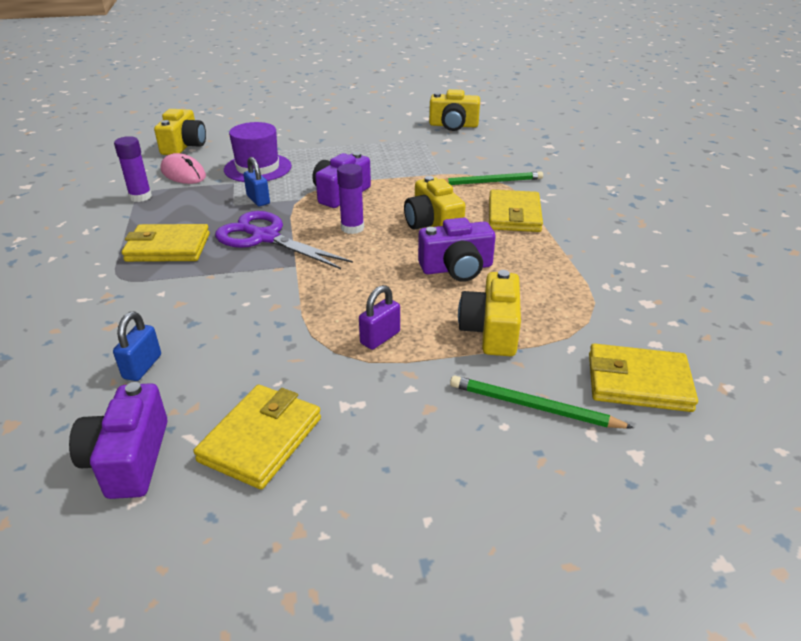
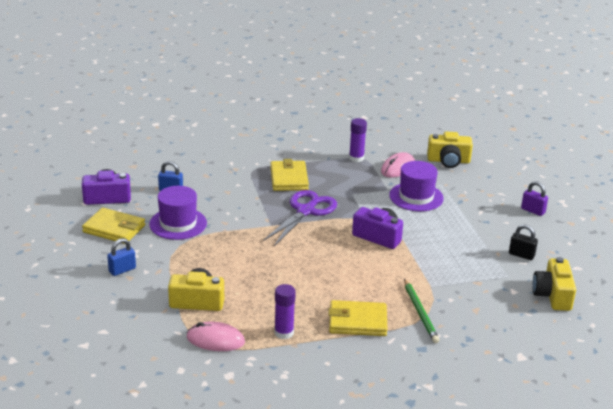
camera: 85 degrees right, 5 degrees down
blue padlock [243,157,270,206] -> blue padlock moved to [107,238,136,276]
purple glue stick [337,164,364,234] -> purple glue stick moved to [274,284,296,339]
purple padlock [359,285,400,350] -> purple padlock moved to [521,181,548,216]
yellow camera [404,176,465,230] -> none
purple camera [418,218,496,282] -> none
green pencil [450,376,634,429] -> none
yellow wallet [589,344,698,412] -> none
none -> purple hat [149,186,207,240]
none -> pink mouse [187,322,245,351]
none -> black padlock [509,224,538,260]

